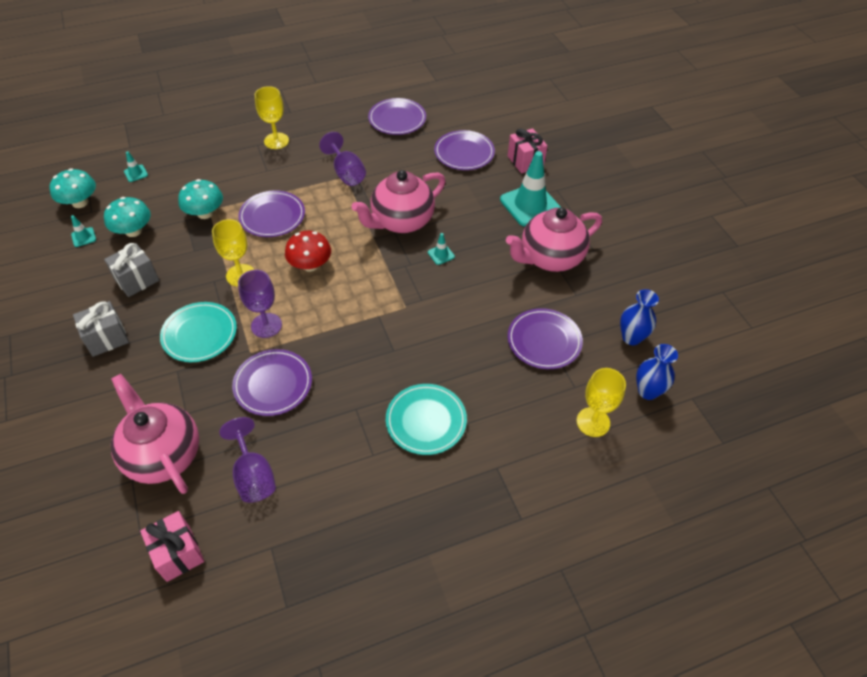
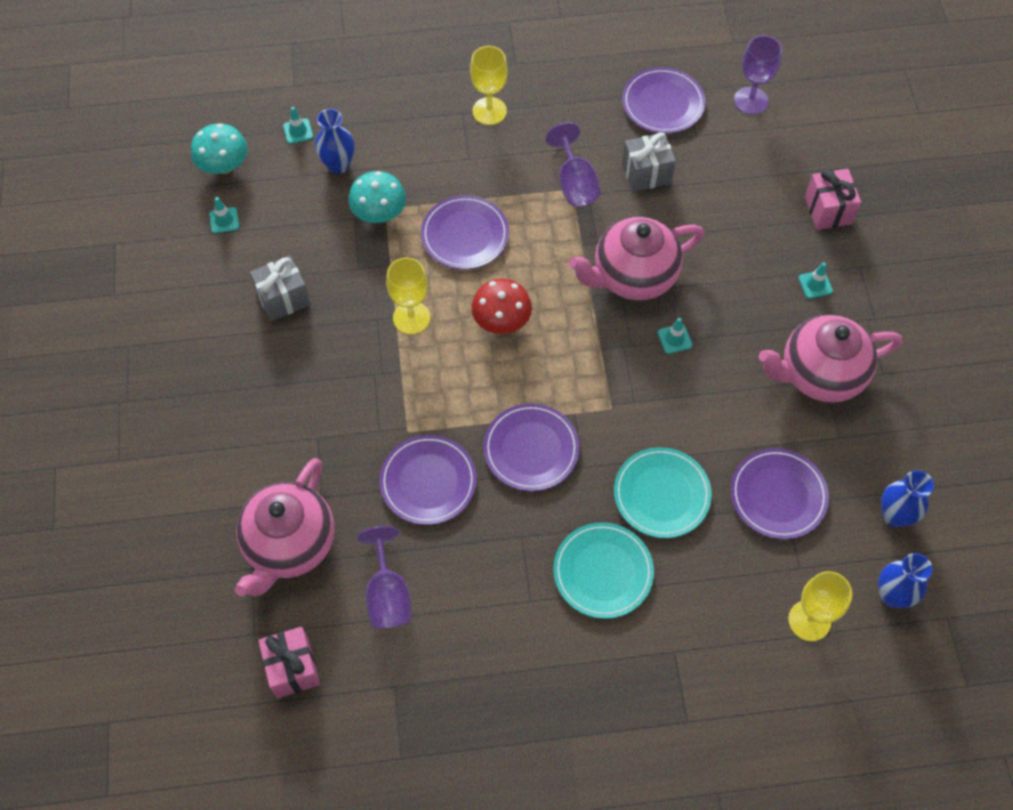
camera: 15 degrees right, 10 degrees up
grey gift [73,301,129,357] -> grey gift moved to [622,132,676,192]
turquoise mushroom [104,197,151,237] -> none
pink teapot [111,374,199,494] -> pink teapot turned 135 degrees counterclockwise [235,458,335,596]
turquoise plate [160,302,237,362] -> turquoise plate moved to [614,447,712,538]
purple goblet [238,270,282,338] -> purple goblet moved to [734,35,782,115]
purple plate [434,130,495,170] -> purple plate moved to [483,403,579,491]
turquoise traffic cone [500,151,561,226] -> turquoise traffic cone [798,262,833,299], size x0.42
none -> blue vase [315,109,355,174]

